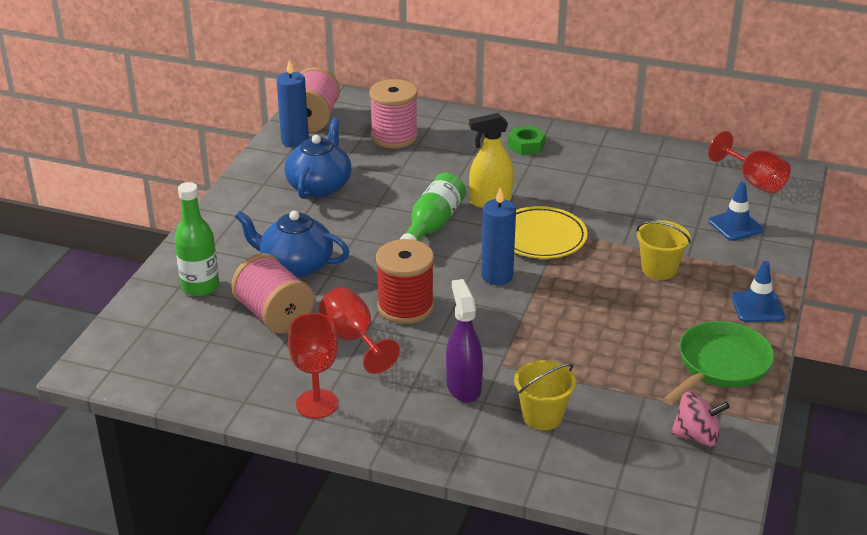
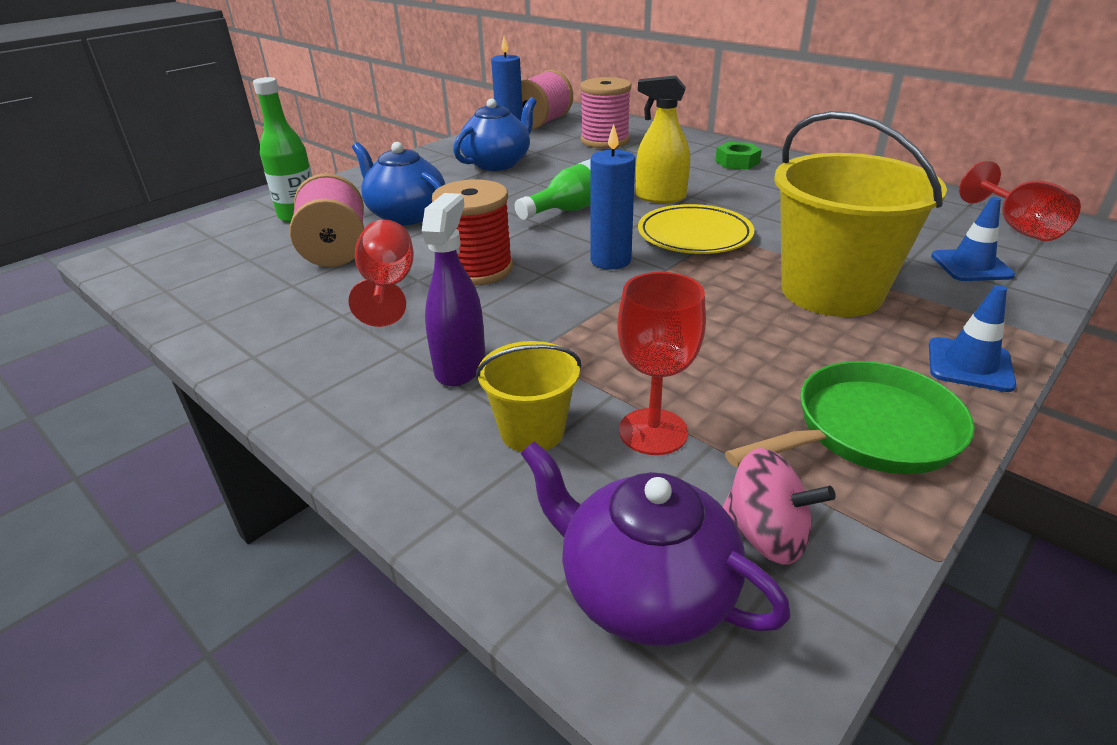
camera: 25 degrees right, 0 degrees up
red goblet [288,313,338,419] -> red goblet moved to [617,272,706,455]
yellow bucket [636,220,691,280] -> yellow bucket [774,111,947,317], size x1.97
none -> purple teapot [520,441,791,646]

